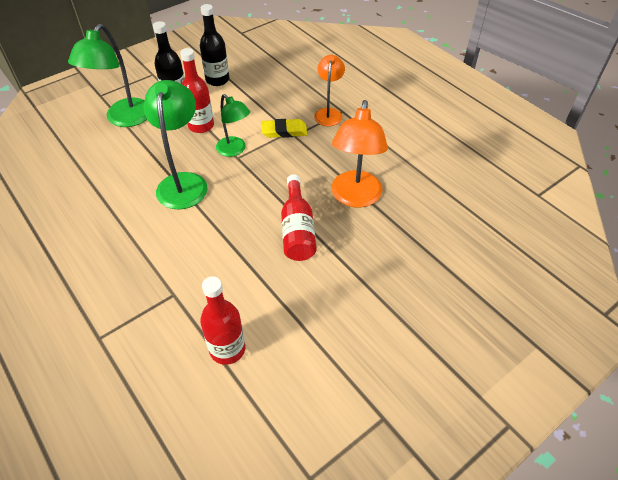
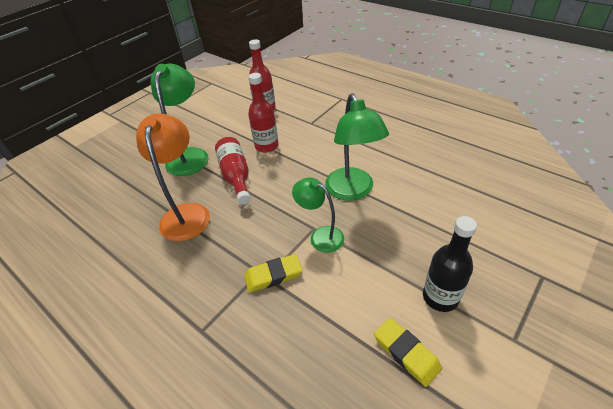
camera: 170 degrees right, 5 degrees down
green lamp [68,24,147,127] -> green lamp moved to [151,63,209,176]
red bottle [180,48,214,133] -> red bottle moved to [248,73,279,153]
black bottle [200,4,229,86] -> yellow eraser [374,318,442,387]
orange lamp [314,55,345,126] -> none

